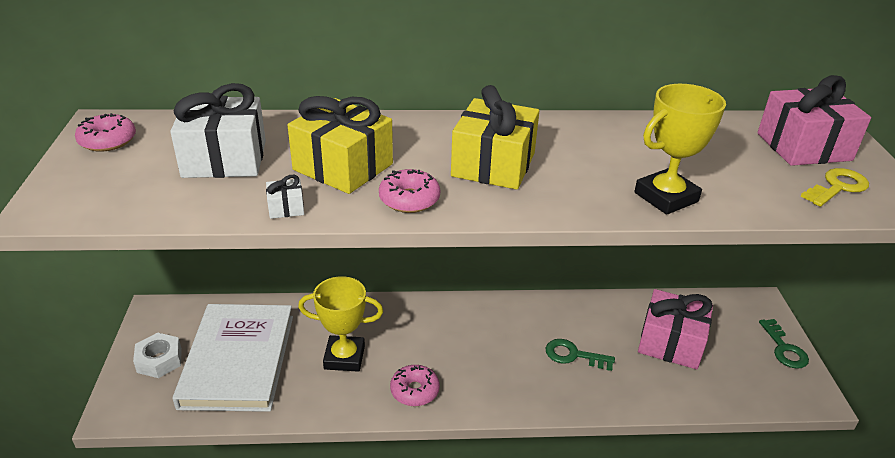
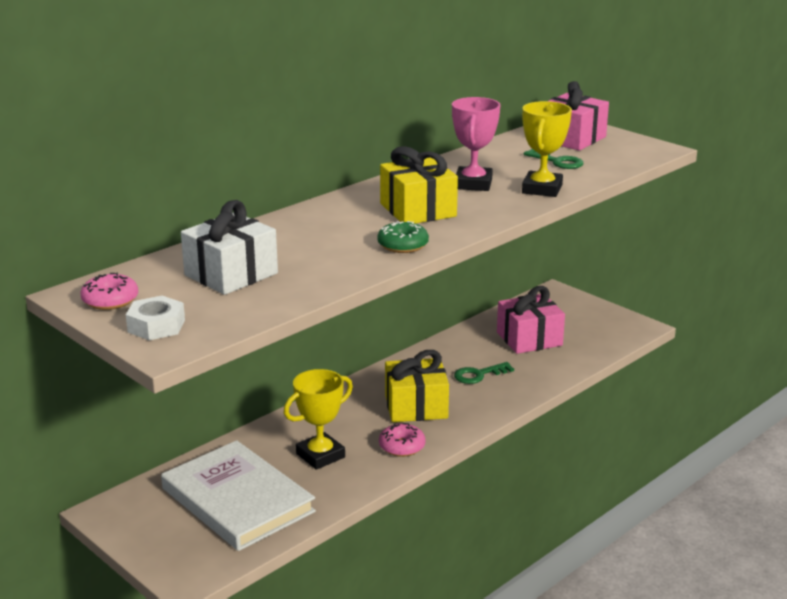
camera: 40 degrees left, 10 degrees down
white nut [133,333,182,378] -> white nut moved to [126,296,185,340]
white gift [266,175,304,219] -> none
yellow gift [287,96,393,194] -> yellow gift moved to [385,350,449,422]
pink donut [379,169,440,213] -> green donut [377,221,429,253]
green key [759,319,809,369] -> green key moved to [524,149,584,169]
yellow key [800,168,869,207] -> none
none -> pink trophy [452,97,500,191]

